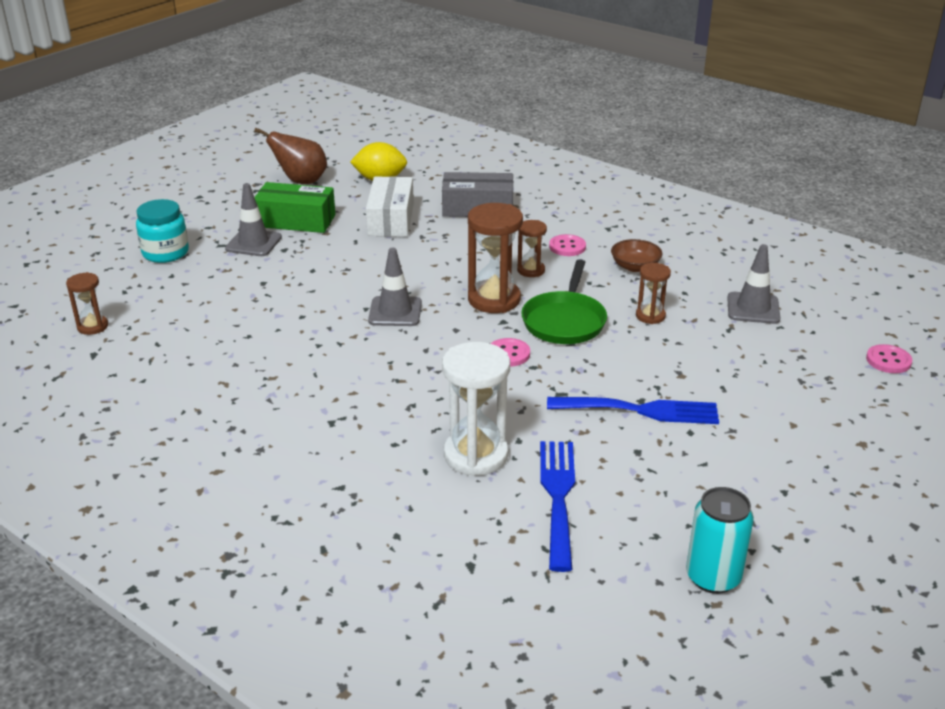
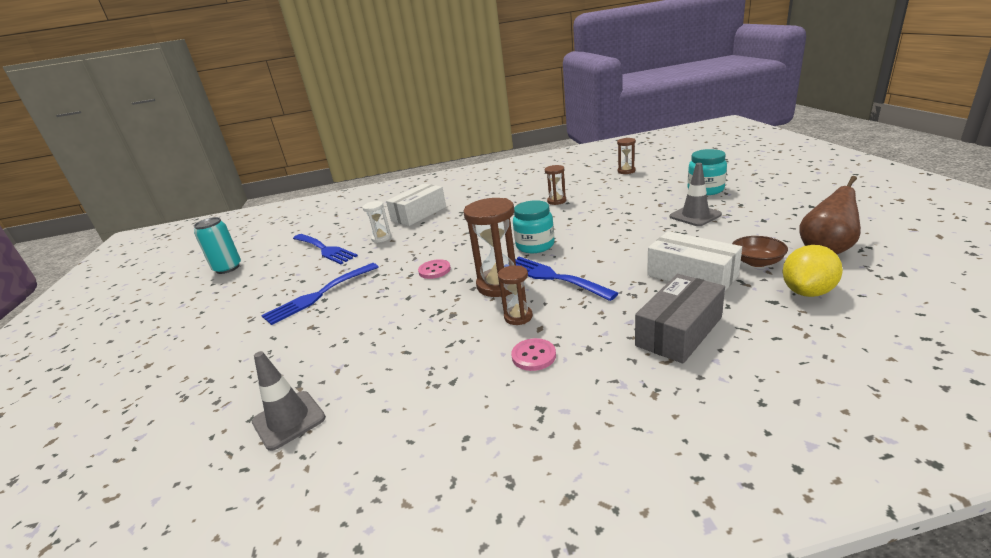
camera: 135 degrees right, 5 degrees down
green box [254,182,336,233] -> none
grey traffic cone [368,248,422,326] -> turquoise jar [513,200,554,253]
white hourglass [442,342,510,476] -> white hourglass [362,201,391,243], size x0.55
green pan [521,259,607,344] -> none
brown bowl [611,239,662,272] -> brown bowl moved to [732,236,788,267]
brown hourglass [636,263,671,324] -> brown hourglass moved to [545,165,566,205]
pink button [866,344,912,373] -> none
none -> white box [386,183,446,226]
none -> blue fork [515,257,619,301]

